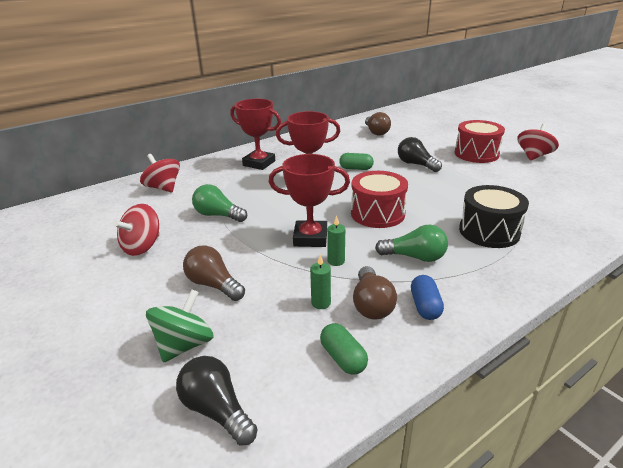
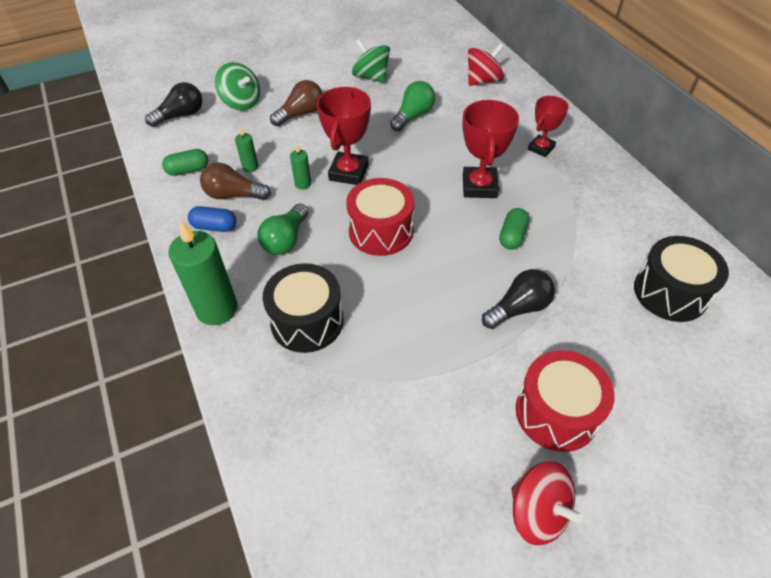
camera: 100 degrees right, 20 degrees up
red spinning top [114,204,159,256] -> green spinning top [352,39,390,83]
red trophy [230,99,281,170] -> red trophy [528,96,569,157], size x0.64
brown light bulb [365,112,391,135] -> black drum [634,236,729,322]
none -> green candle [169,221,238,325]

